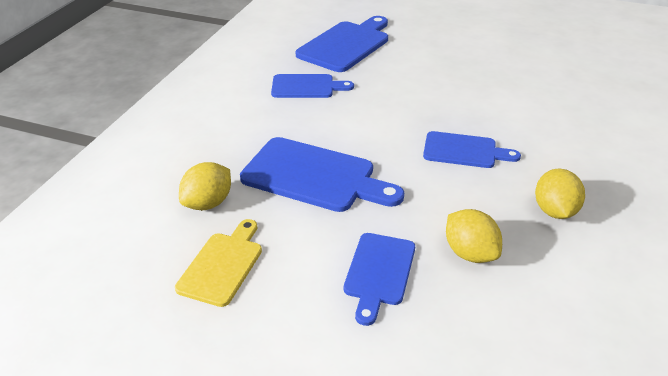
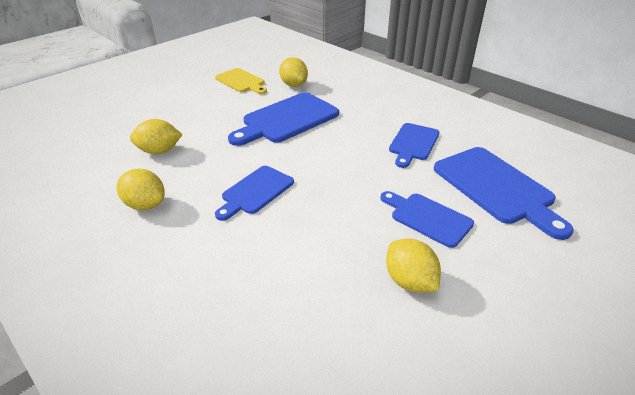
camera: 115 degrees right, 0 degrees up
blue cutting board [343,233,415,326] -> blue cutting board moved to [381,191,474,248]
none -> yellow lemon [386,239,441,293]

